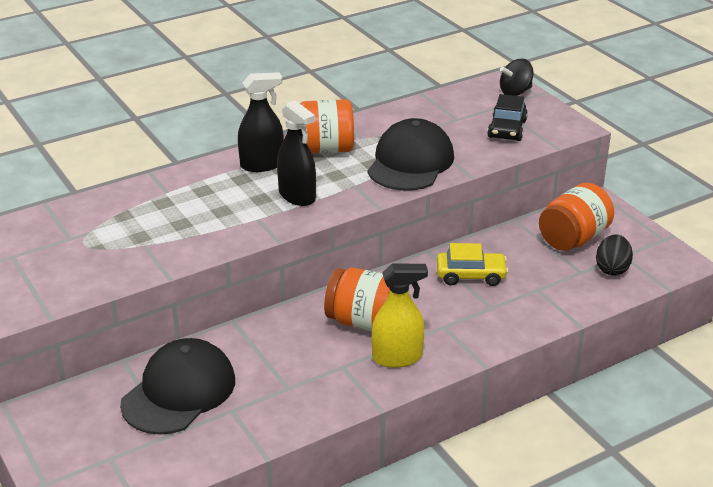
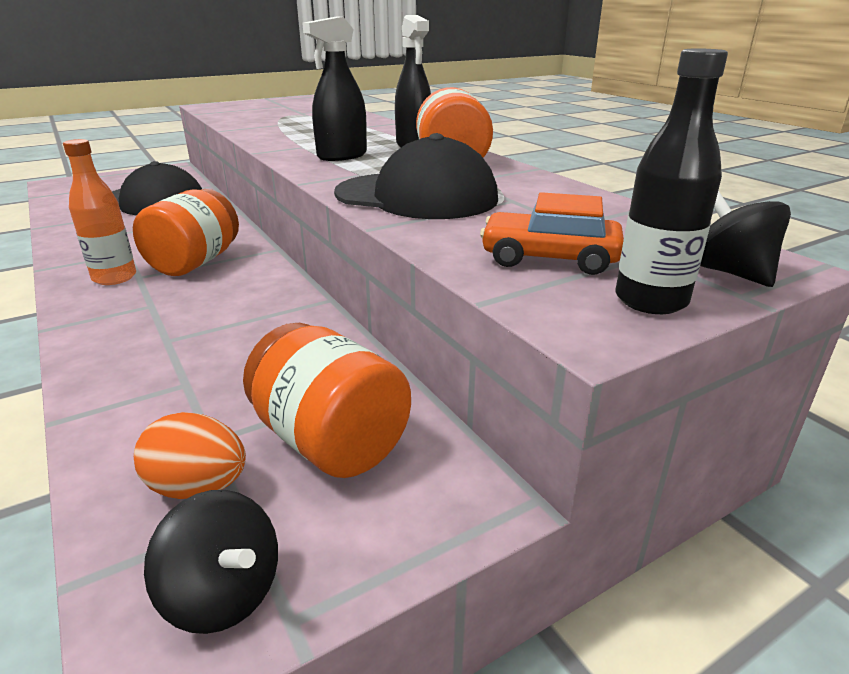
camera: 90 degrees right, 5 degrees down
yellow spray bottle [372,264,428,368] -> orange bottle [63,139,136,285]
yellow car [437,243,508,286] -> none
black car [487,94,528,141] -> orange car [480,192,624,275]
black egg [596,235,633,276] -> orange egg [134,412,246,499]
none -> black spinning top [144,490,278,634]
none -> black bottle [615,48,728,314]

